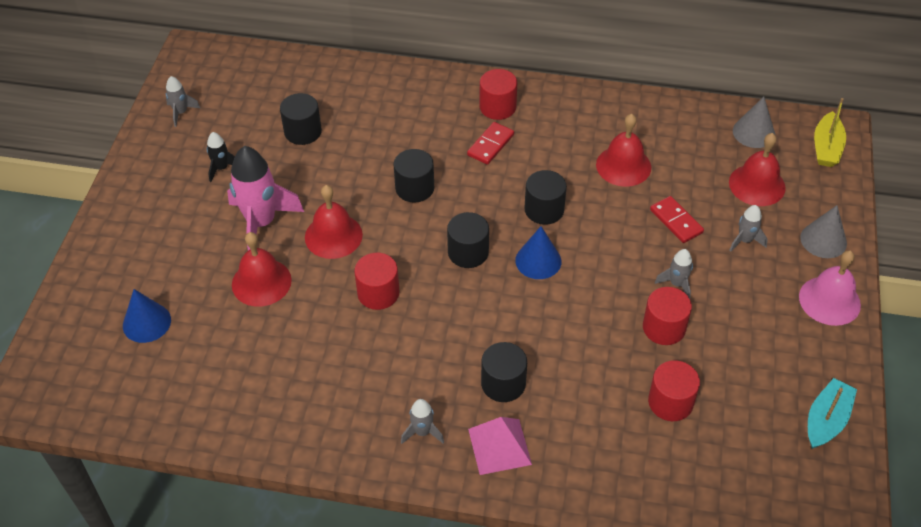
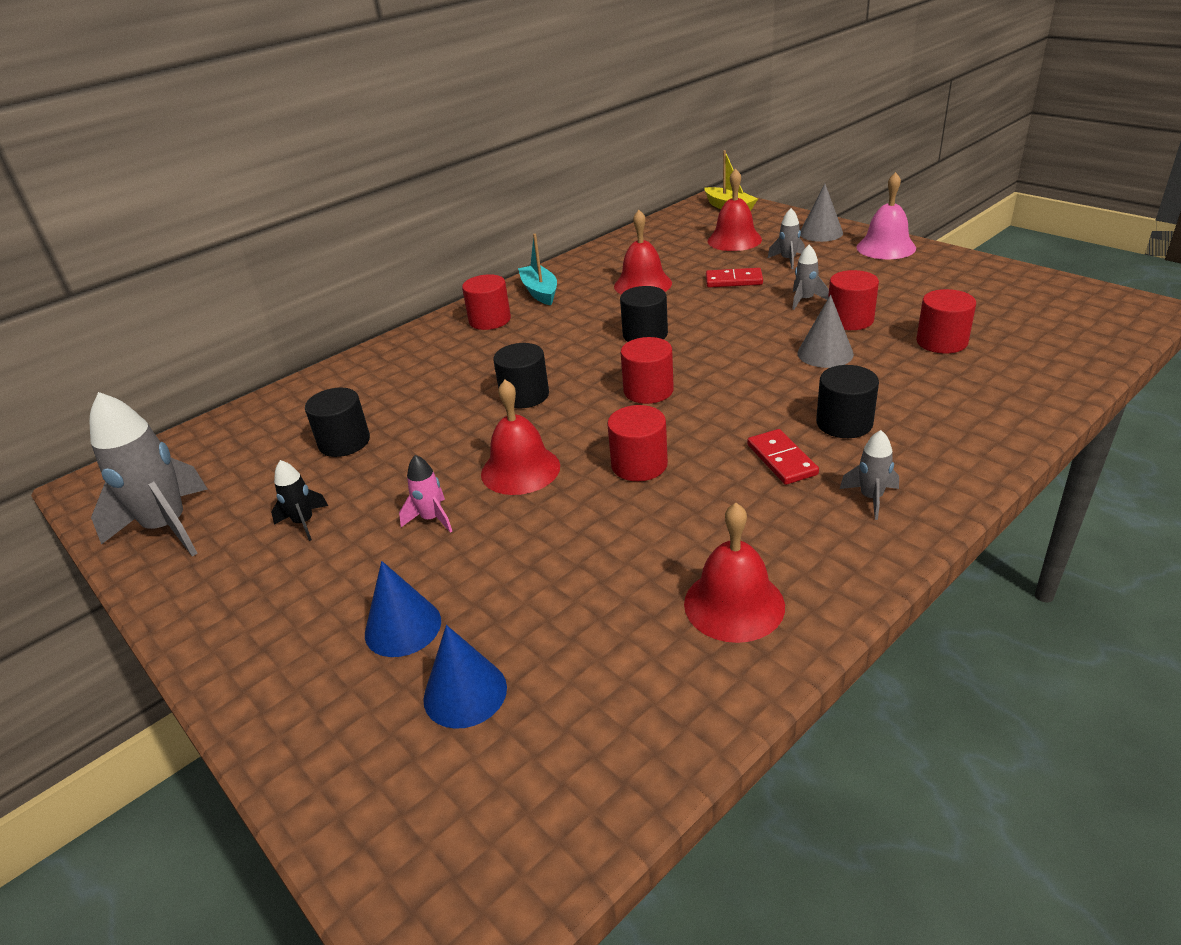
camera: 50 degrees left, 15 degrees down
grey rocket [166,76,200,127] -> grey rocket [90,392,207,557], size x2.07
pink rocket [227,146,304,250] -> pink rocket [399,455,452,533], size x0.48
red bell [232,232,292,307] -> red bell moved to [684,503,785,643]
black cylinder [447,212,489,268] -> red cylinder [621,337,674,404]
red domino [467,122,514,165] -> red domino moved to [747,429,819,485]
pink pyramid [468,417,532,475] -> none
blue cone [515,226,561,279] -> blue cone moved to [365,561,441,657]
grey cone [733,97,775,148] -> grey cone moved to [797,295,854,368]
turquoise boat [808,378,857,449] -> turquoise boat moved to [518,234,557,305]

